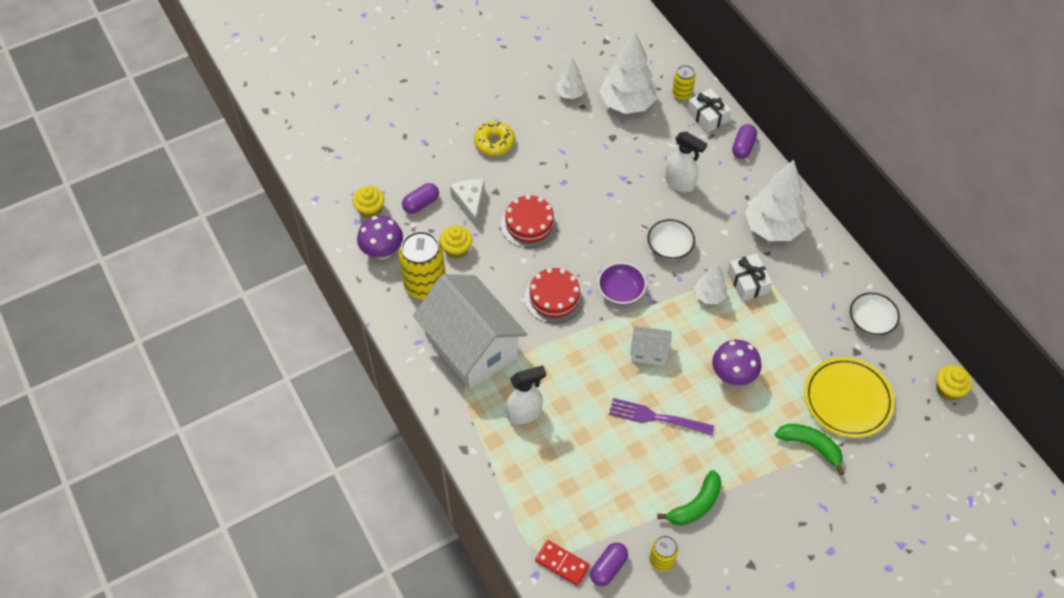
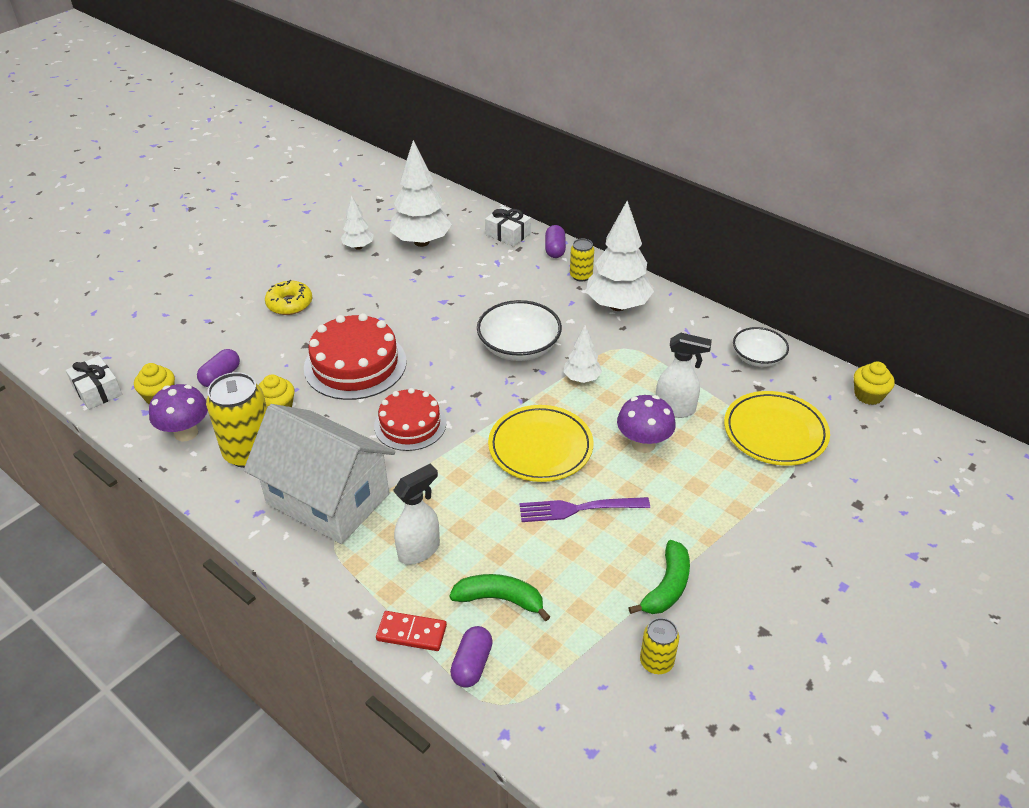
camera: 20 degrees left, 15 degrees down
white cheese [450,179,485,228] -> none
red cake [501,195,558,248] -> red cake [304,313,407,400], size x1.51
red domino [535,540,590,586] -> red domino moved to [376,611,447,651]
purple capsule [590,542,628,586] -> purple capsule moved to [450,626,493,688]
purple bowl [598,262,647,305] -> none
white house [630,326,671,366] -> yellow plate [488,405,593,482]
white bowl [647,219,695,260] -> white bowl [477,300,562,361], size x1.55
white spray bottle [665,132,707,192] -> white spray bottle moved to [656,333,712,418]
yellow can [672,65,696,100] -> yellow can moved to [570,238,594,282]
white gift [727,254,772,301] -> white gift moved to [66,356,122,410]
green banana [775,424,845,475] -> green banana moved to [449,574,550,621]

